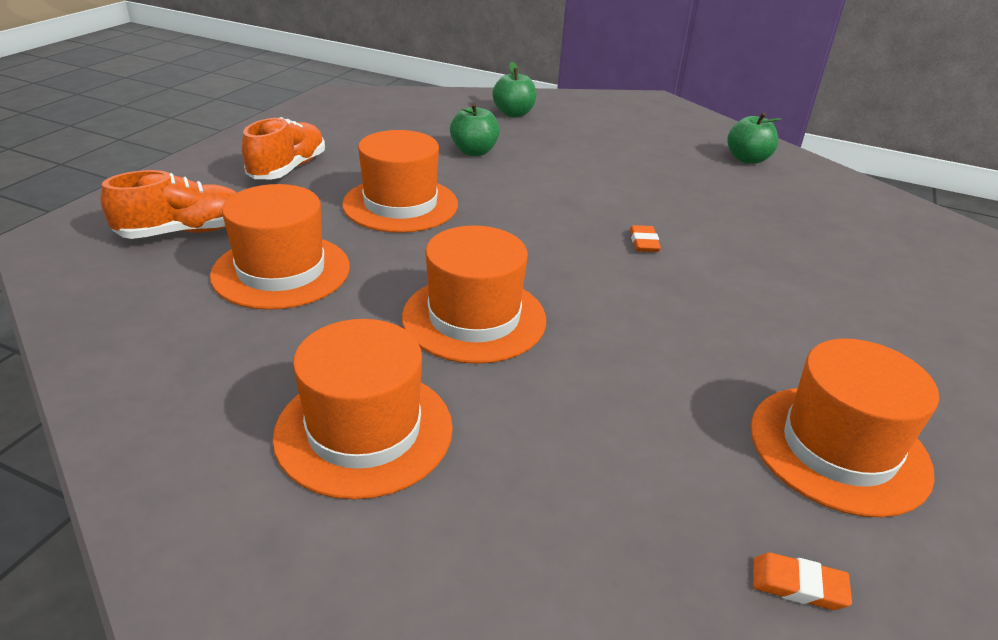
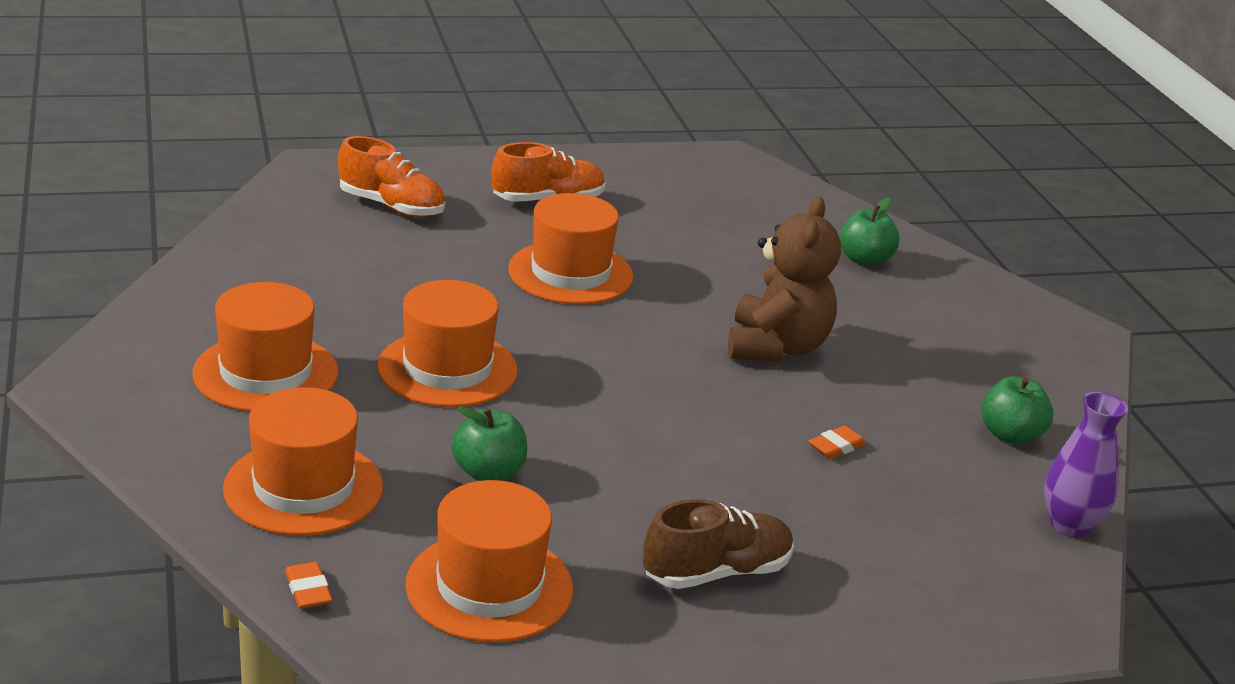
camera: 50 degrees right, 5 degrees down
orange hat [210,184,350,310] -> orange hat moved to [223,387,383,536]
green apple [450,103,500,156] -> green apple moved to [451,406,527,481]
orange eraser [630,225,661,252] -> orange eraser moved to [809,426,867,459]
none -> brown shoe [643,499,794,589]
none -> brown teddy bear [728,197,841,362]
none -> purple vase [1044,392,1128,537]

